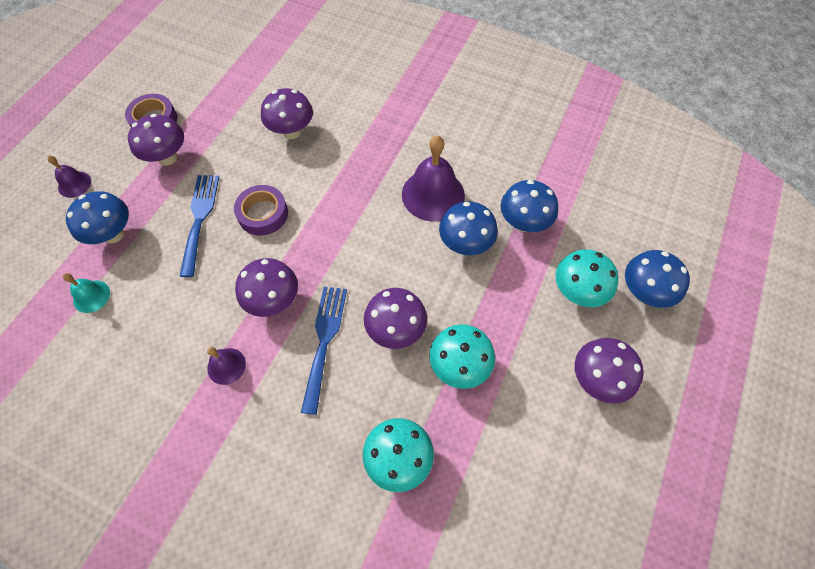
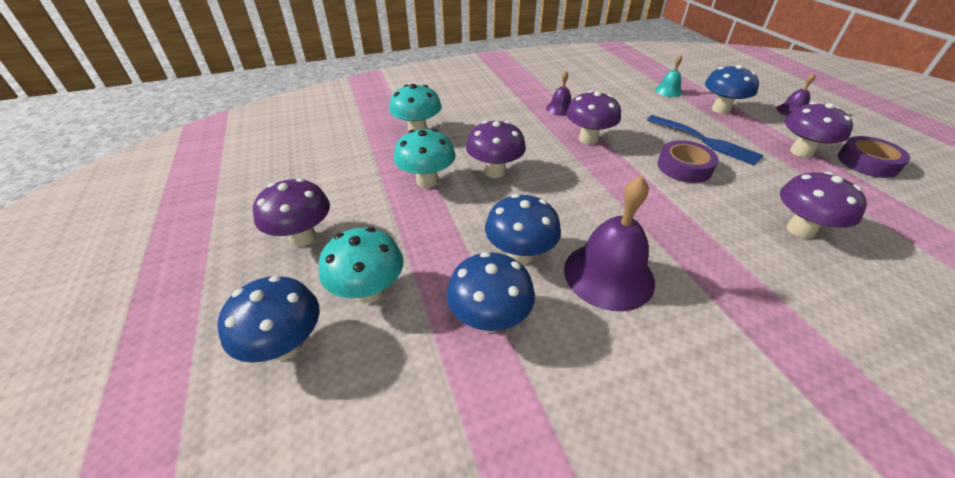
camera: 135 degrees right, 20 degrees down
blue fork [301,286,347,415] -> none

